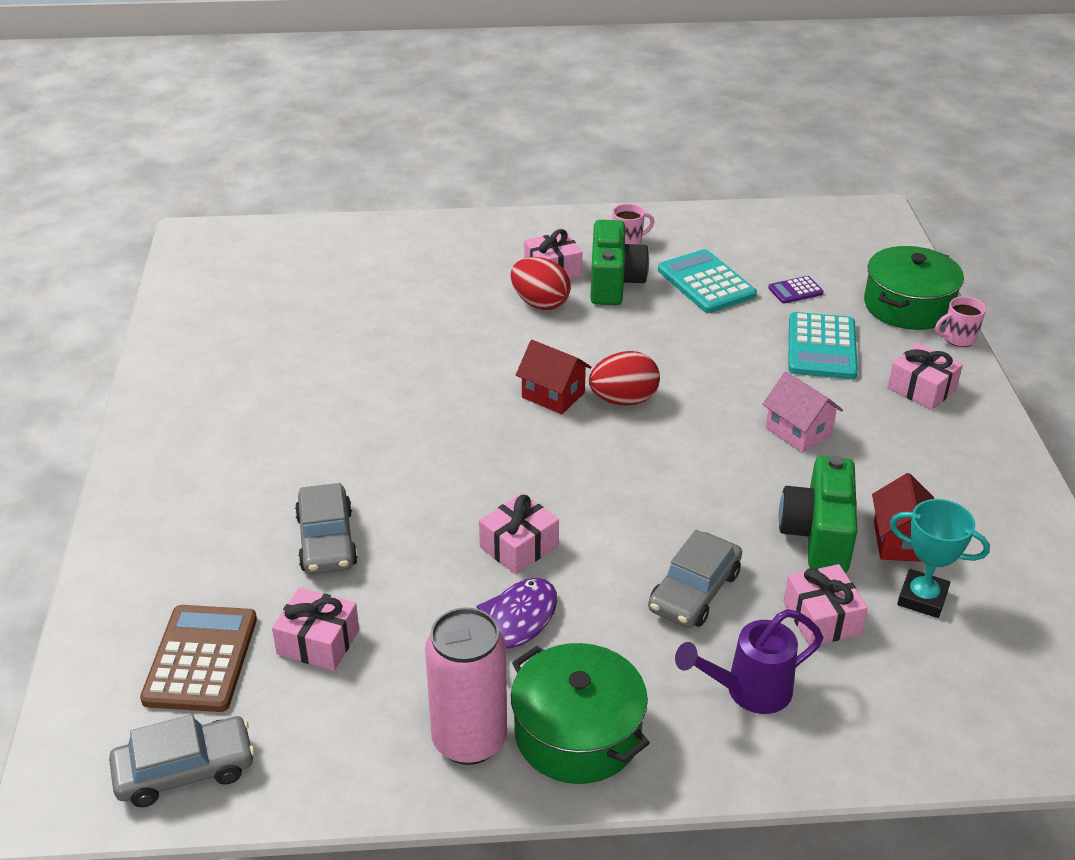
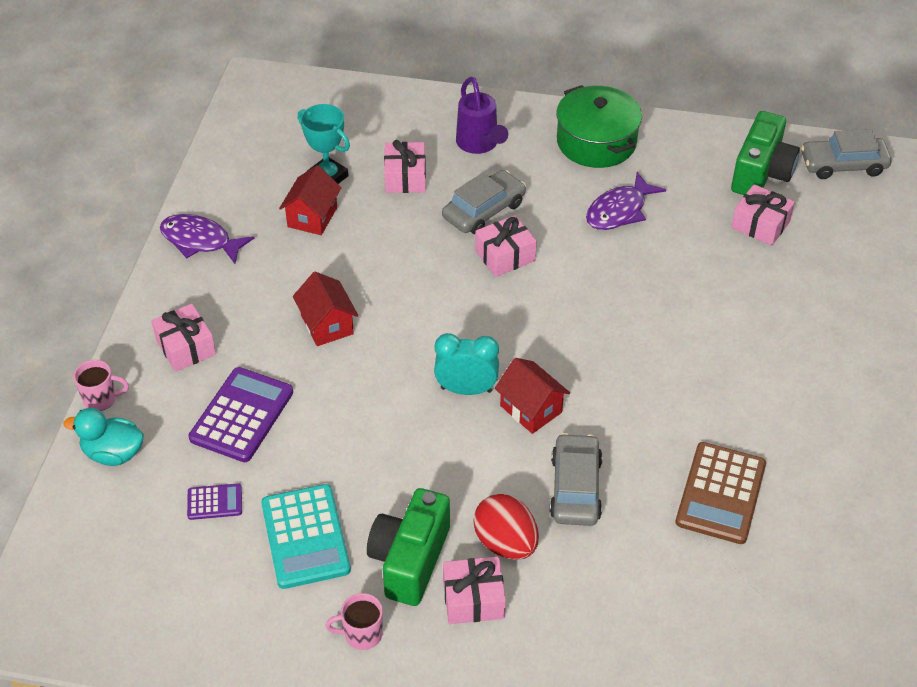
camera: 165 degrees left, 10 degrees up
brown calculator [140,605,257,712] -> brown calculator moved to [675,442,766,544]
grey car [295,483,358,574] -> grey car moved to [550,433,603,526]
pink can [425,607,507,765] -> none
pink gift [479,493,559,574] -> pink gift moved to [475,215,537,277]
red egg [589,351,660,406] -> turquoise clock [434,333,499,395]
purple watering can [675,609,823,714] -> purple watering can turned 75 degrees clockwise [456,77,508,154]
pink house [762,371,843,453] -> red house [293,272,358,346]
green camera [779,456,857,573] -> green camera moved to [731,111,800,195]
turquoise calculator [788,312,858,379] -> purple calculator [189,367,293,462]
green pot [864,246,964,330] -> turquoise duck [64,408,144,466]
none -> purple fish [160,214,255,264]

